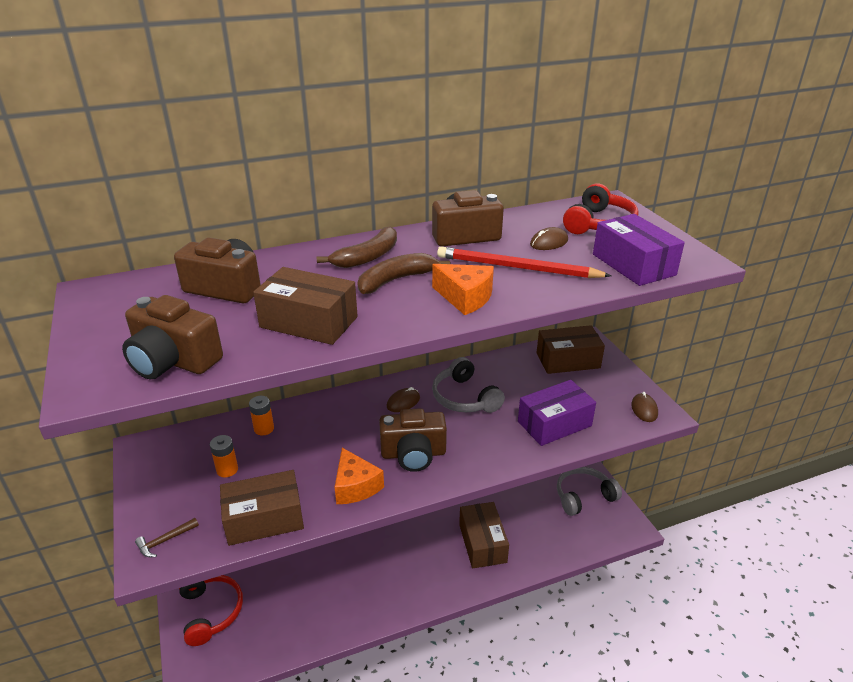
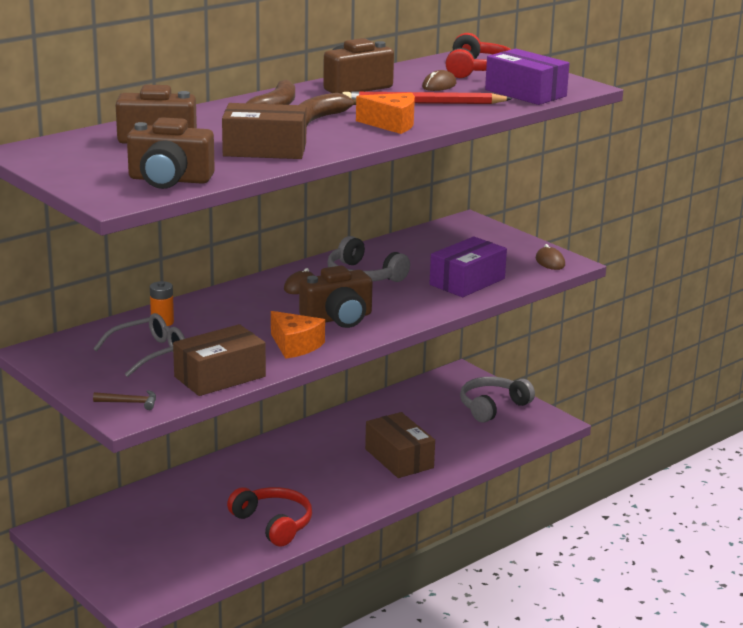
camera: 20 degrees left, 10 degrees down
brown hammer [135,518,199,557] -> brown hammer turned 120 degrees counterclockwise [93,390,156,410]
red headphones [179,575,243,646] -> red headphones moved to [227,487,312,546]
orange battery [210,435,238,478] -> grey glasses [93,313,185,377]
brown box [537,325,605,374] -> none

